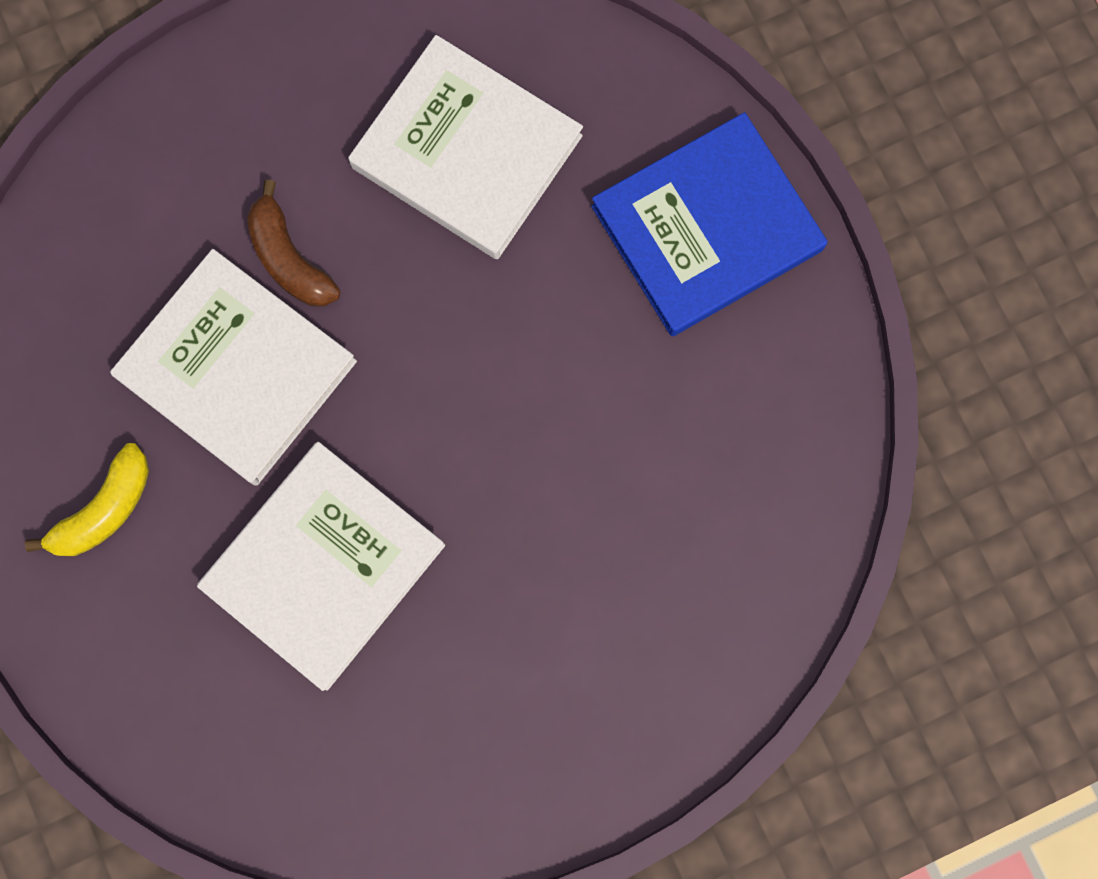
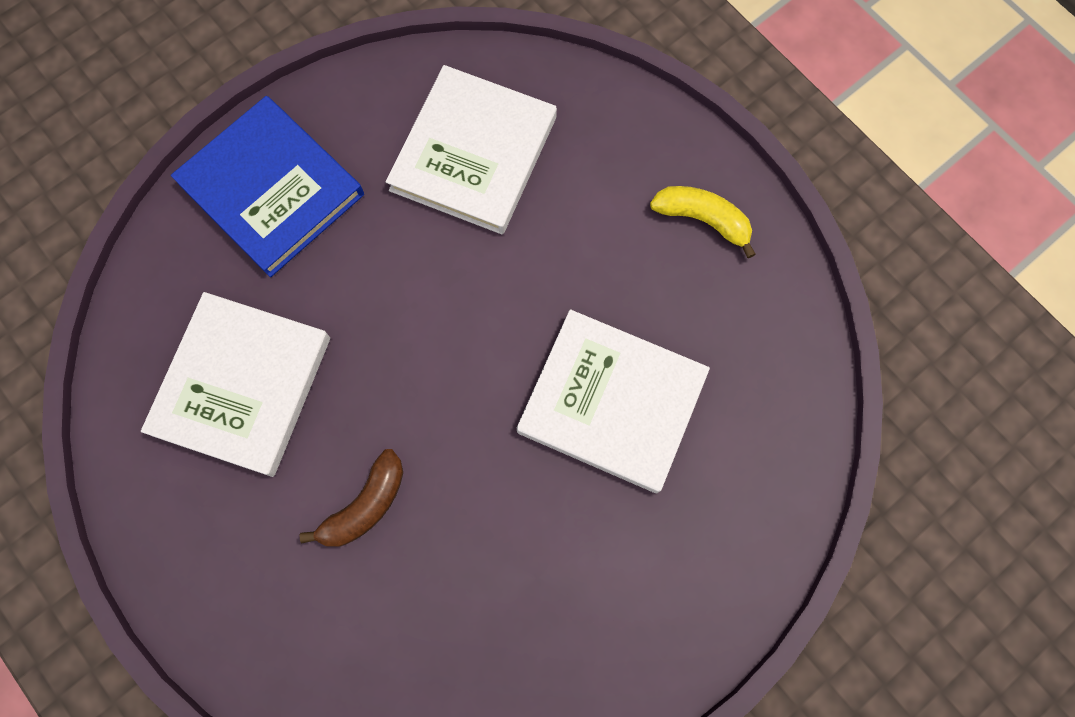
camera: 105 degrees left, 5 degrees down
yellow banana [25,443,149,556] -> yellow banana moved to [650,186,756,258]
white book [110,249,357,485] -> white book moved to [386,65,557,235]

